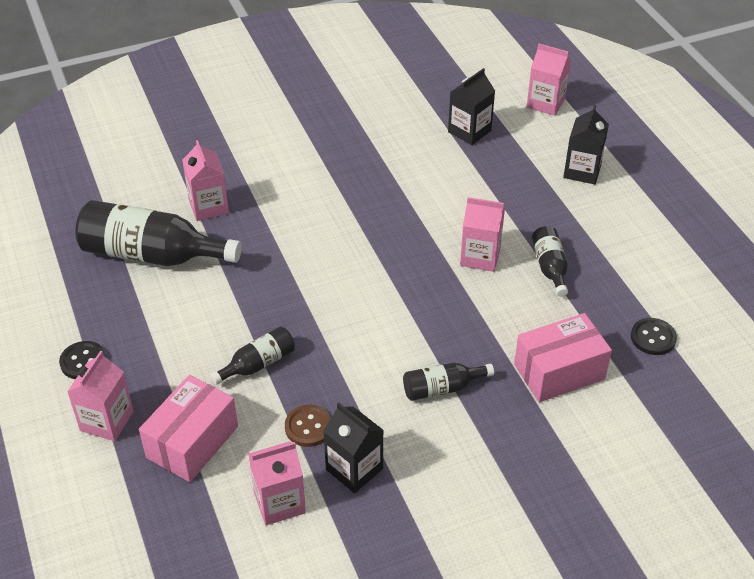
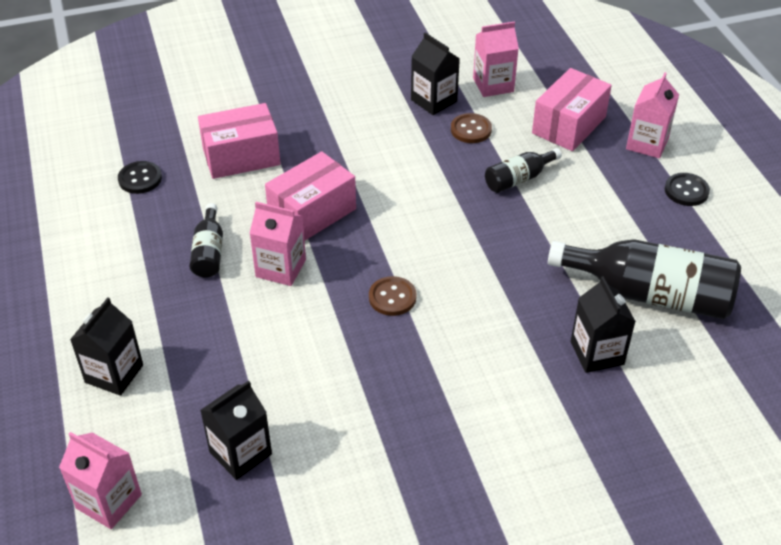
camera: 175 degrees left, 0 degrees up
pink carton [182,140,229,221] -> black carton [571,277,636,373]
black bottle [403,363,494,401] -> none
none -> pink box [265,151,356,241]
none -> brown button [369,276,417,316]

